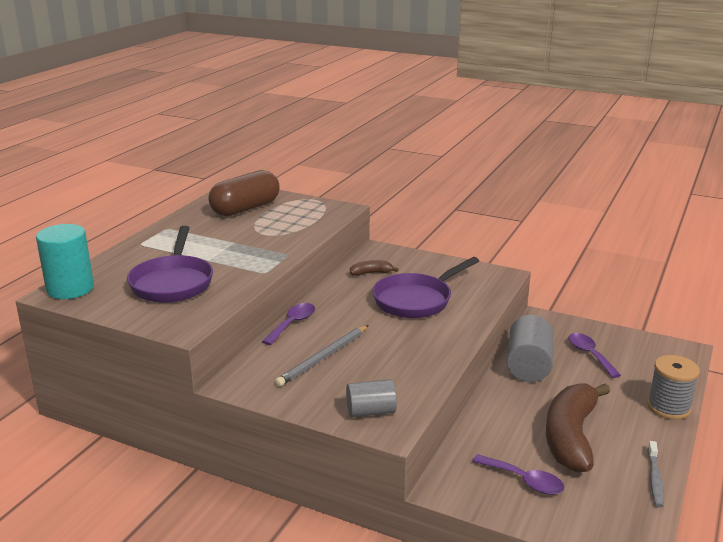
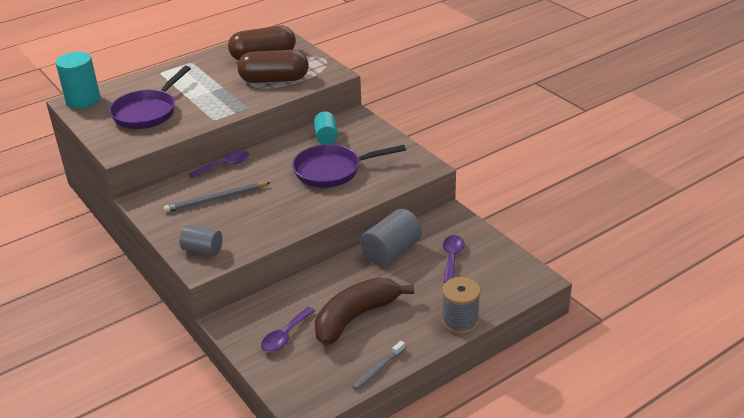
camera: 30 degrees right, 10 degrees up
brown banana [350,260,399,276] -> turquoise cylinder [314,111,338,144]
purple spoon [472,454,565,495] -> purple spoon turned 60 degrees clockwise [261,307,315,352]
none -> brown capsule [237,50,309,83]

